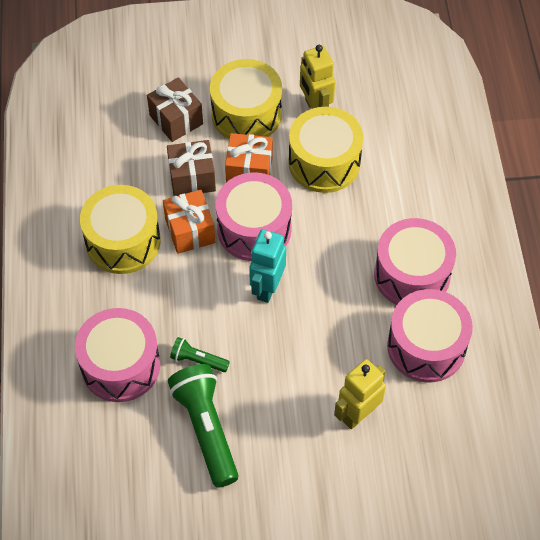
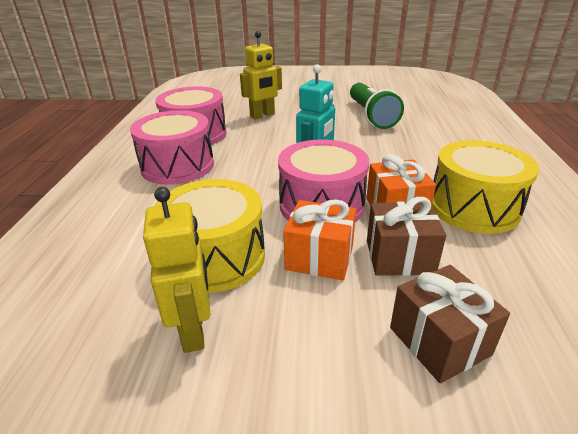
camera: 170 degrees left, 25 degrees down
pink drum [75,308,160,402] -> none
green flashlight [170,337,230,372] -> none
yellow drum [210,59,282,139] -> none

